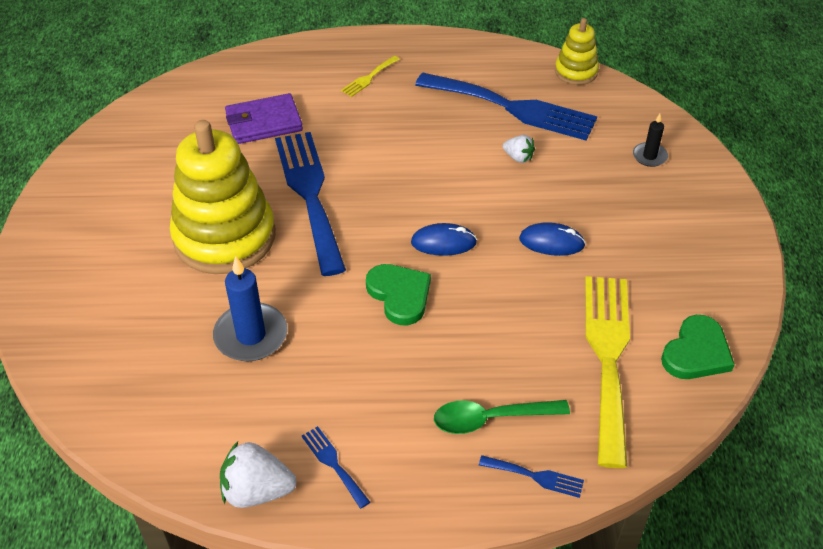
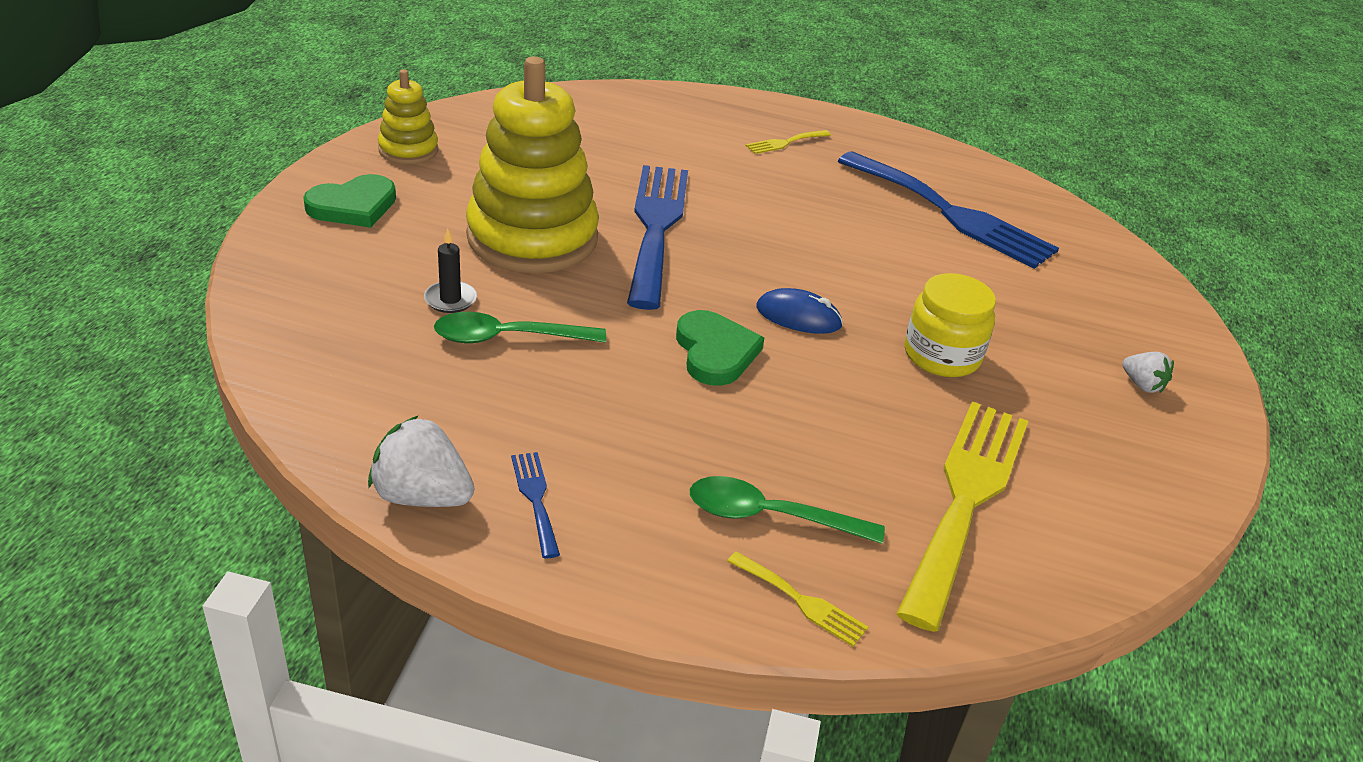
camera: 15 degrees right, 10 degrees down
blue candle [213,256,287,361] -> green spoon [434,312,606,343]
purple wallet [225,93,303,144] -> none
blue fork [479,455,584,498] -> yellow fork [727,551,868,647]
white strawberry [503,135,535,163] -> white strawberry moved to [1122,352,1174,393]
blue mouse [519,222,586,256] -> yellow jar [905,273,996,377]
yellow stacking toy [555,18,599,85] -> yellow stacking toy moved to [378,69,438,164]
black candle [633,114,668,167] -> black candle moved to [424,228,477,313]
green heart [661,315,735,379] -> green heart moved to [303,174,396,228]

